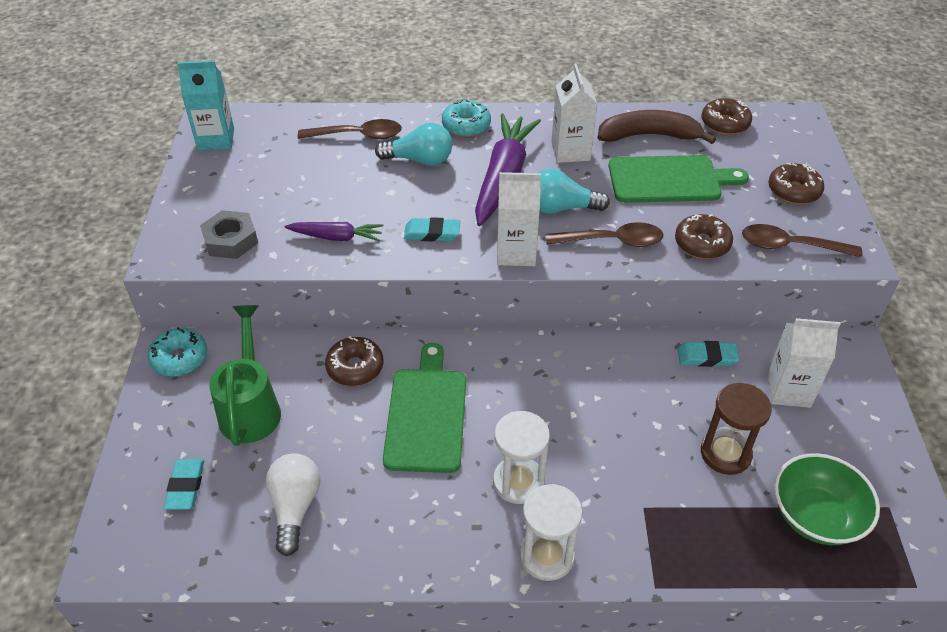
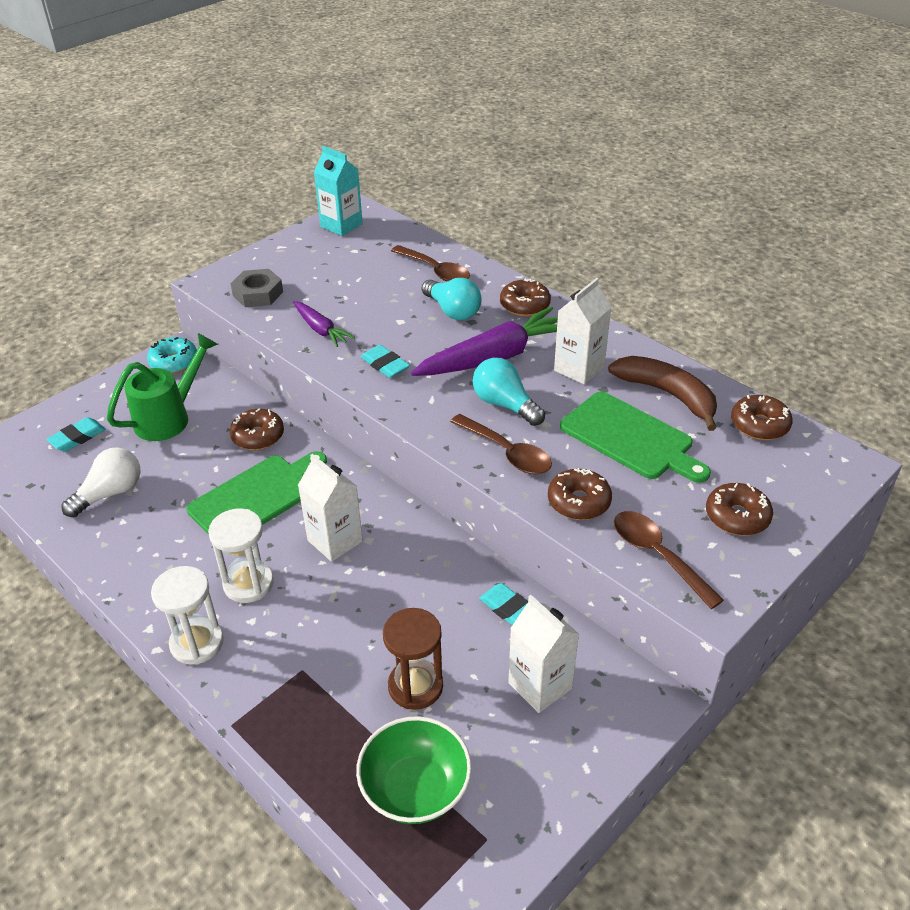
camera: 45 degrees right, 5 degrees down
turquoise donut [442,99,491,137] -> brown donut [500,278,551,316]
white carton [497,172,541,266] -> white carton moved to [298,454,363,562]

